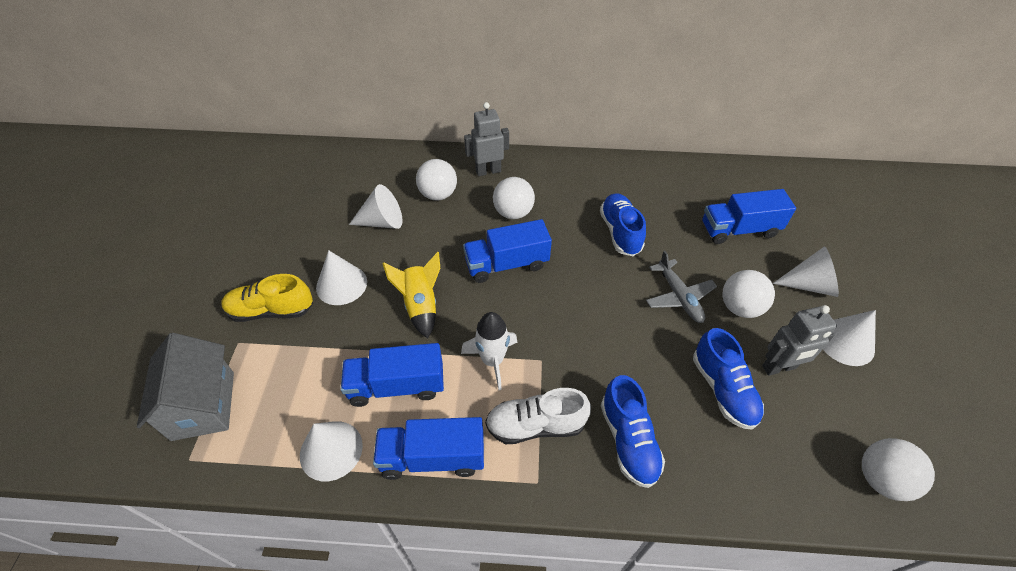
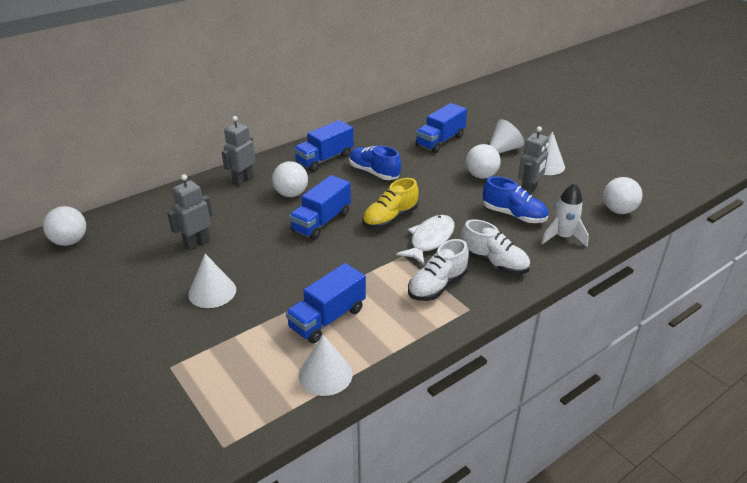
camera: 40 degrees left, 15 degrees down
grey house [137,333,234,441] -> none
yellow shoe [221,274,313,322] -> yellow shoe moved to [362,178,419,229]
white cone [349,184,402,229] -> grey robot [167,174,213,251]
blue truck [373,417,484,480] -> blue truck moved to [294,120,354,172]
yellow rocket [382,252,440,339] -> none
white ball [416,159,457,201] -> white ball moved to [43,206,86,246]
white rocket [461,312,518,390] -> white rocket moved to [541,183,589,247]
blue shoe [601,375,665,488] -> white shoe [461,219,530,275]
grey plane [646,251,717,323] -> none
none -> white fish [396,215,455,266]

